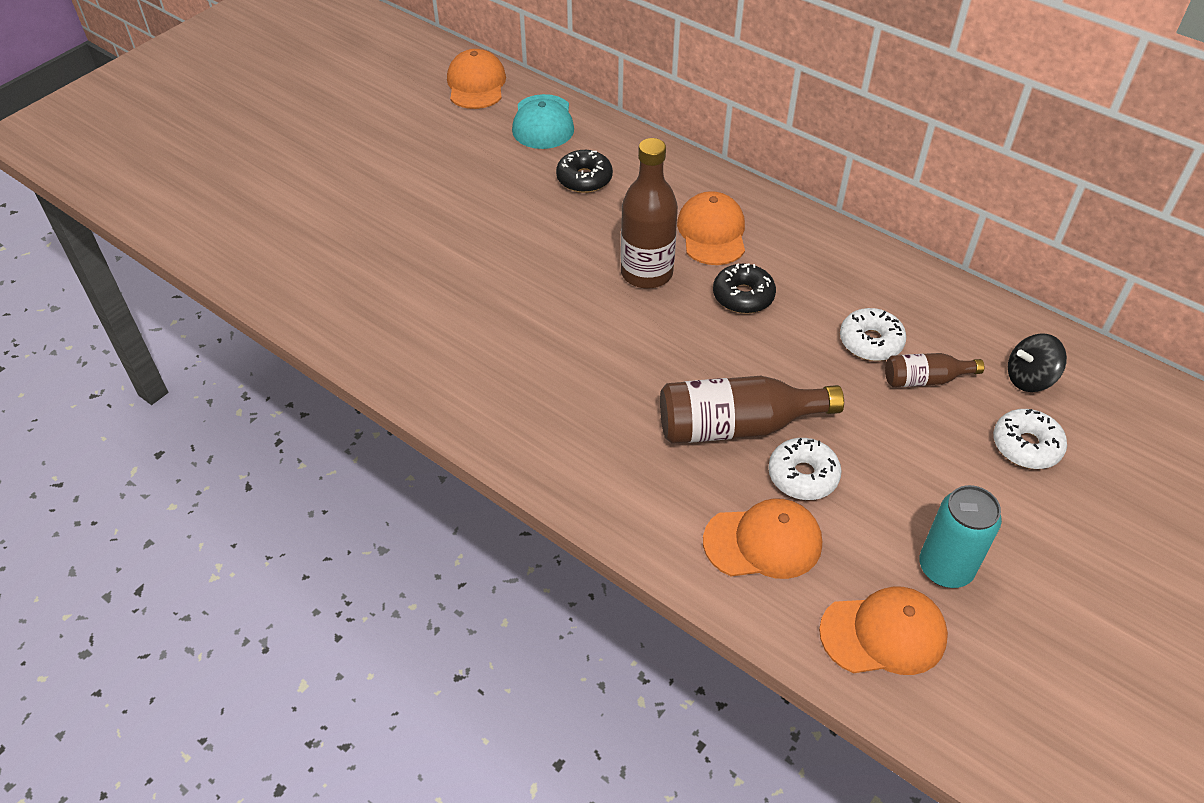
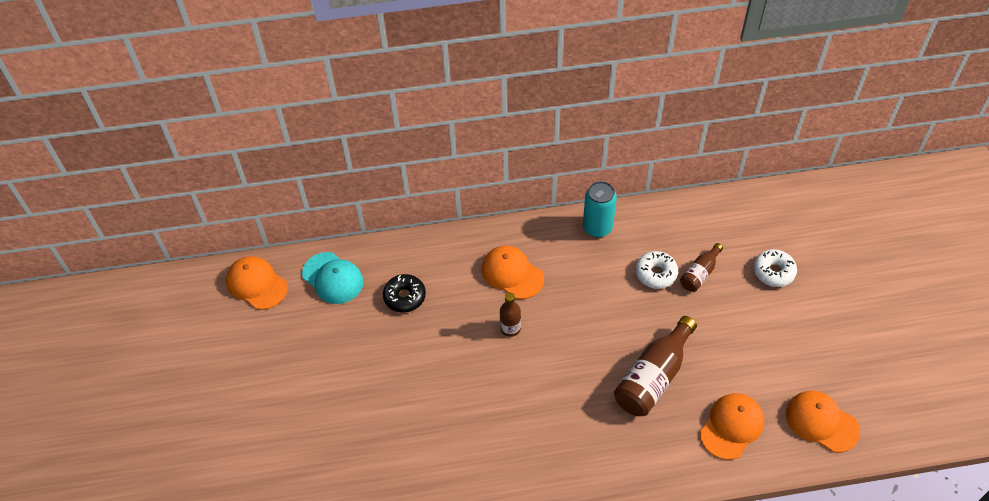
camera: 45 degrees left, 5 degrees up
brown bottle [620,138,678,289] -> brown bottle [500,292,521,337], size x0.55
black donut [713,263,776,314] -> none
white donut [768,438,842,500] -> none
orange cap [819,587,948,675] -> orange cap turned 90 degrees counterclockwise [786,391,860,453]
turquoise can [919,485,1002,588] -> turquoise can moved to [583,181,617,237]
black spinning top [1008,333,1067,392] -> none

